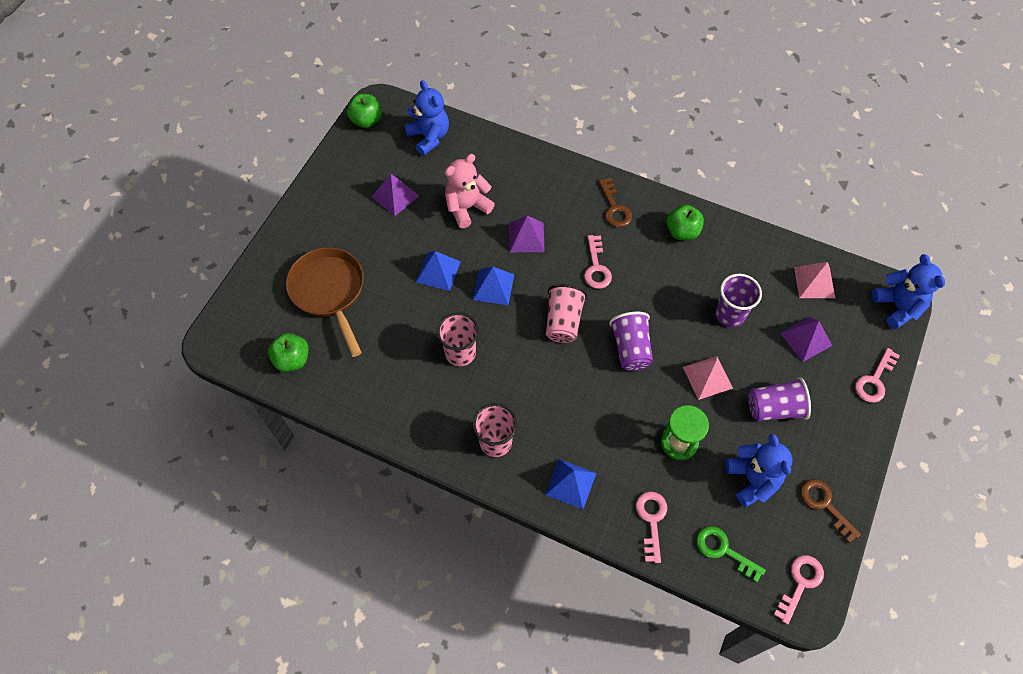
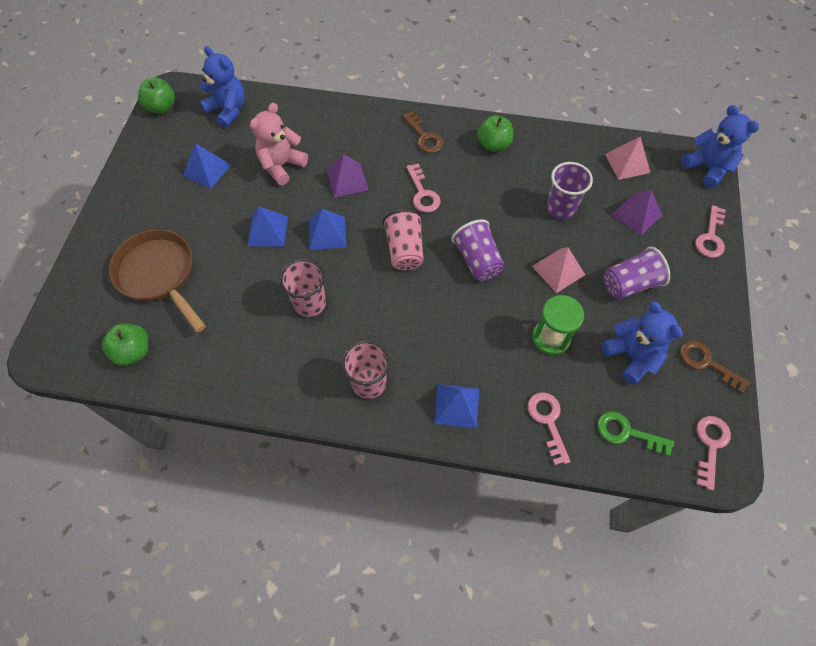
camera: 15 degrees left, 0 degrees up
purple pyramid [372,174,419,216] -> blue pyramid [183,143,231,189]

